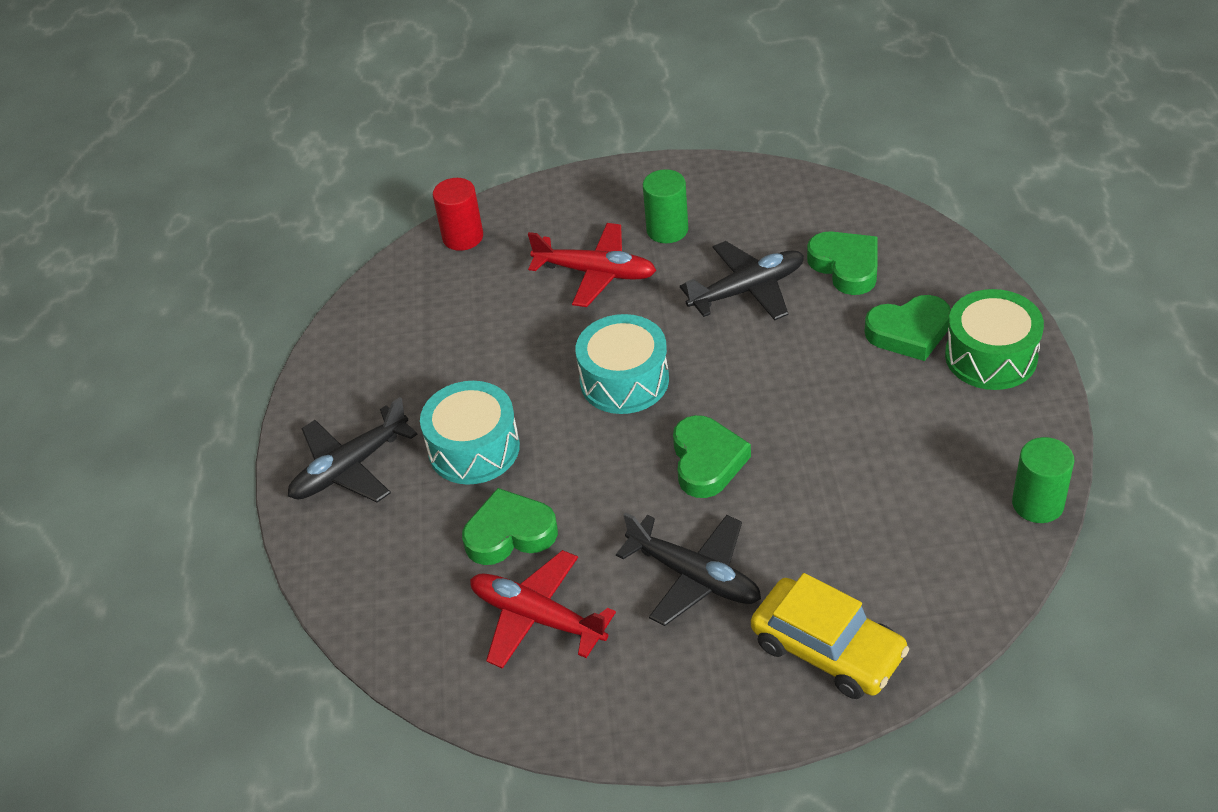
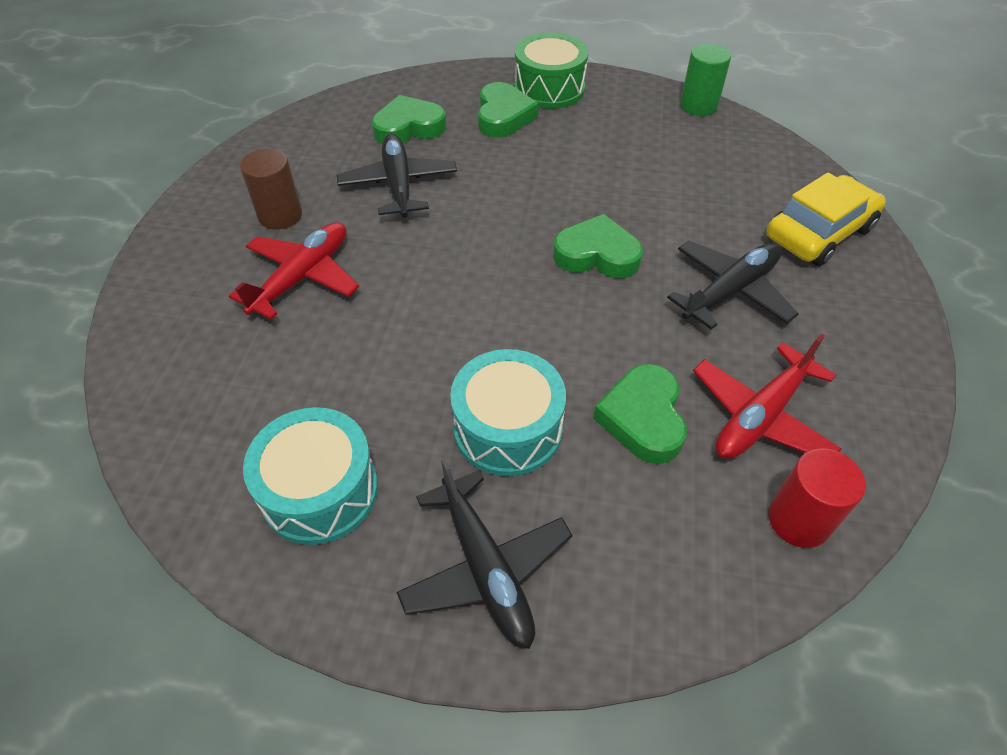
camera: 80 degrees left, 5 degrees up
red cylinder [433,178,483,251] -> red cylinder moved to [768,449,866,548]
turquoise drum [575,314,669,414] -> turquoise drum moved to [243,407,378,545]
green cylinder [643,169,688,243] -> brown cylinder [240,149,302,229]

